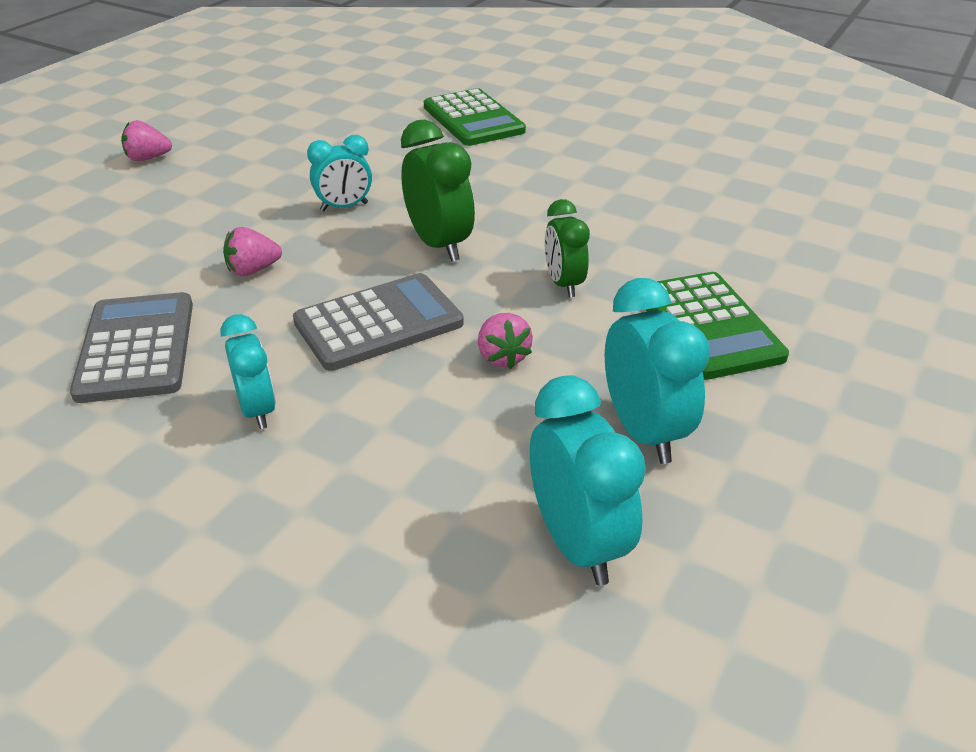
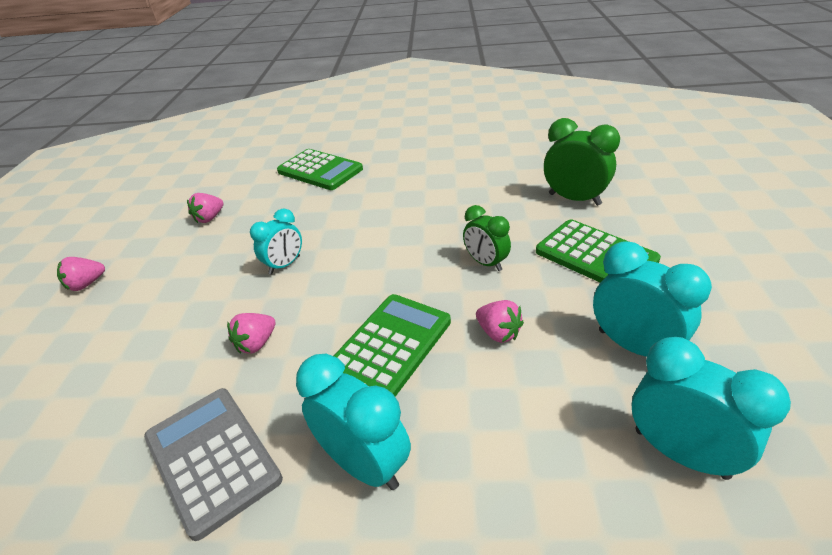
camera: 25 degrees left, 0 degrees up
turquoise clock [220,314,276,429] -> turquoise clock [296,354,411,490], size x1.53
grey calculator [293,273,464,371] -> green calculator [334,294,451,397]
green clock [401,120,475,262] -> green clock moved to [544,118,620,206]
none -> pink strawberry [187,193,224,223]

